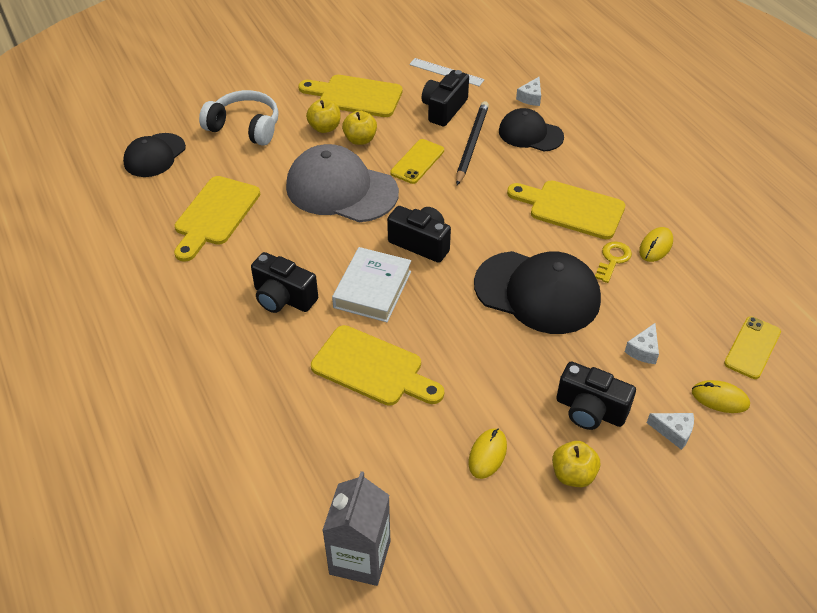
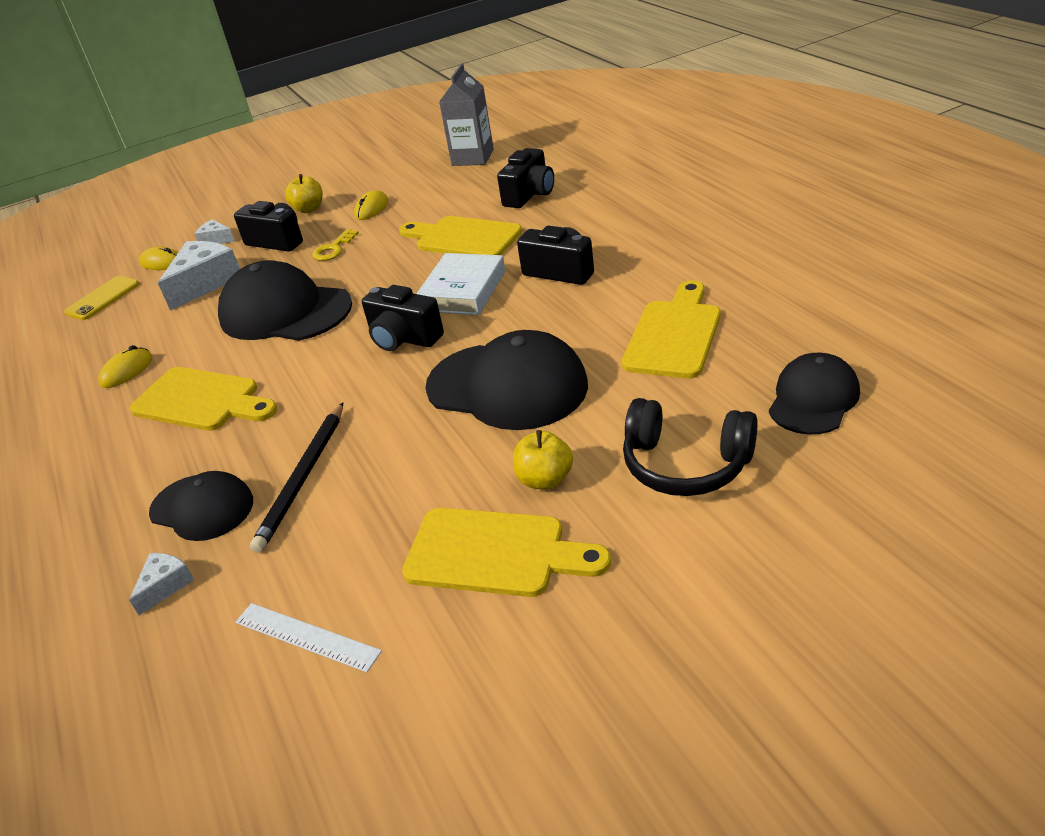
camera: 175 degrees left, 10 degrees down
white headphones [199,90,279,146] -> black headphones [623,398,758,496]
grey cap [286,144,399,222] -> black cap [426,330,588,430]
yellow apple [342,110,377,145] -> none
yellow phone [390,139,444,184] -> none
black camera [422,70,469,126] -> black camera moved to [497,148,554,208]
yellow key [595,241,632,283] -> yellow key moved to [312,229,359,261]
white cheese [625,323,659,364] -> white cheese [158,241,240,311], size x2.00

